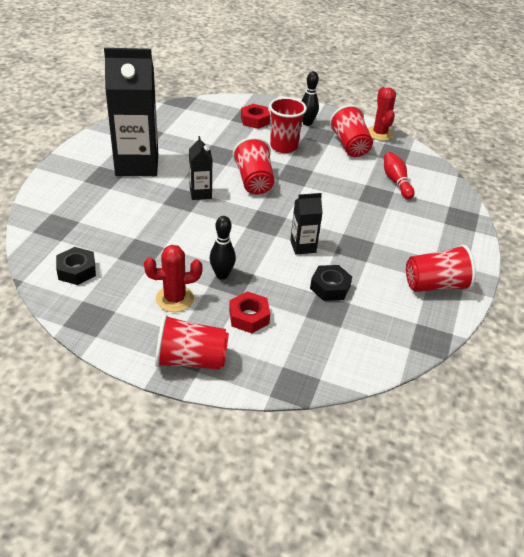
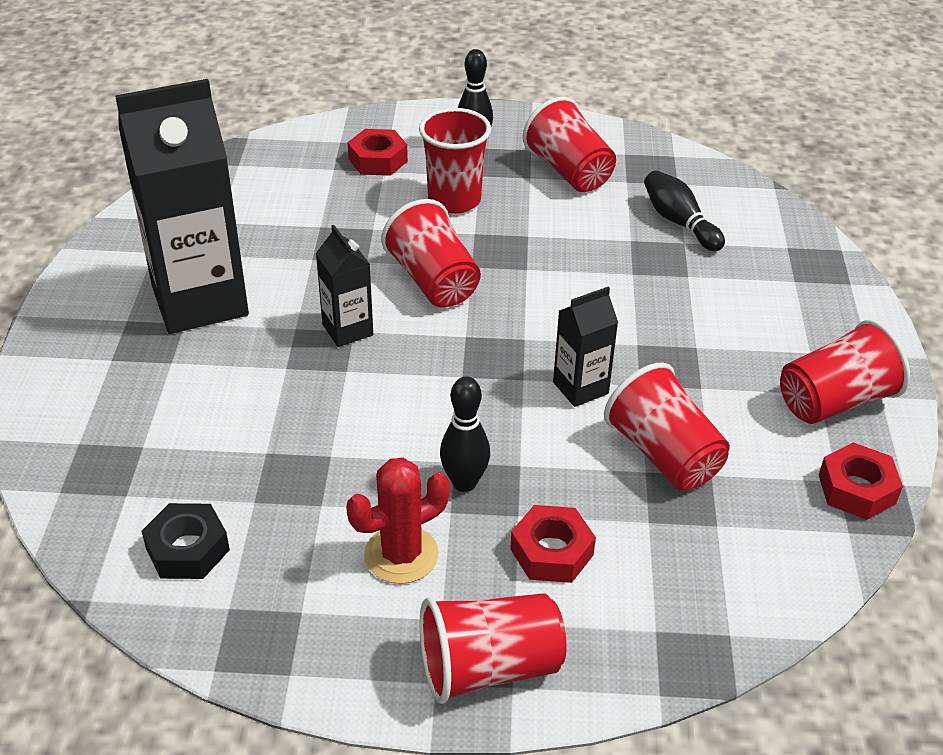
camera: 15 degrees left, 0 degrees up
black nut [310,265,352,301] -> red cup [604,363,730,490]
red cactus [368,87,396,141] -> none
red bowling pin [384,152,415,199] -> black bowling pin [644,170,725,251]
none -> red nut [819,442,903,520]

